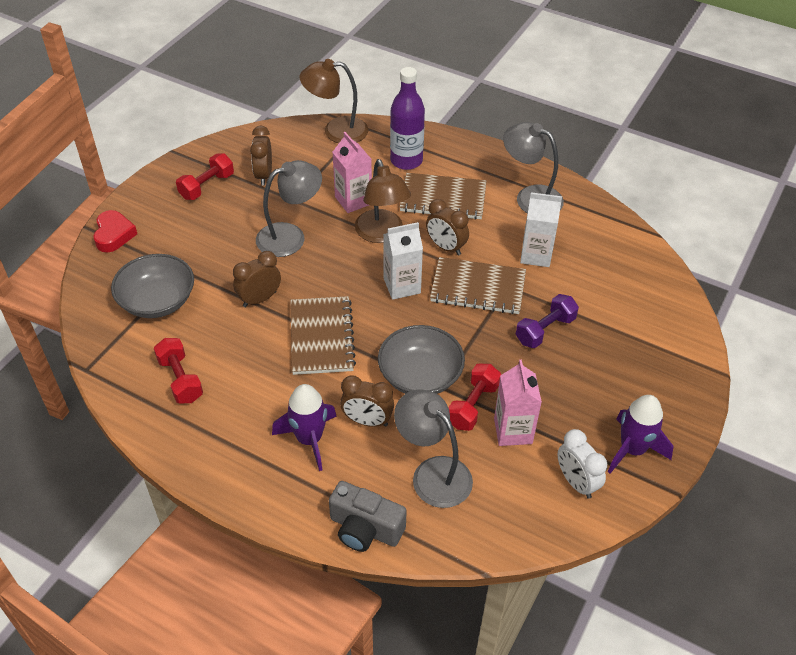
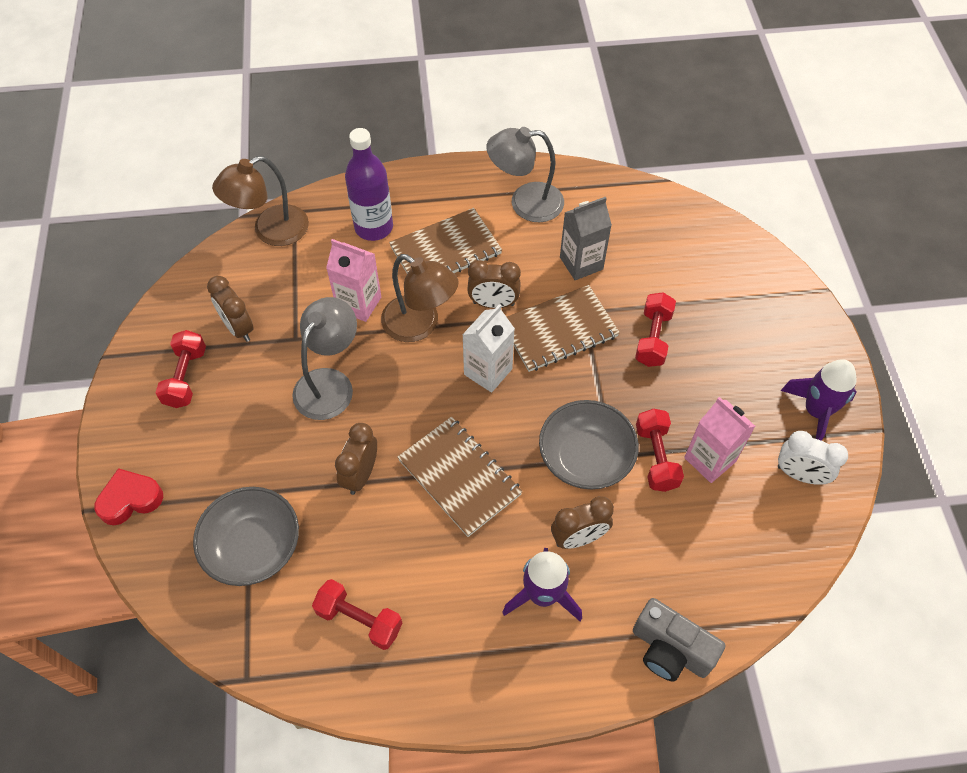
camera: 35 degrees left, 10 degrees up
red heart [93,210,137,252] -> red heart turned 75 degrees counterclockwise [94,468,163,525]
grey camera [329,481,407,552] -> grey camera turned 45 degrees clockwise [633,598,725,682]
grey lamp [394,389,473,508] -> none
purple dumbbell [516,294,579,348] -> red dumbbell [635,292,676,367]
white carton [520,192,562,267] -> grey carton [560,197,612,280]

